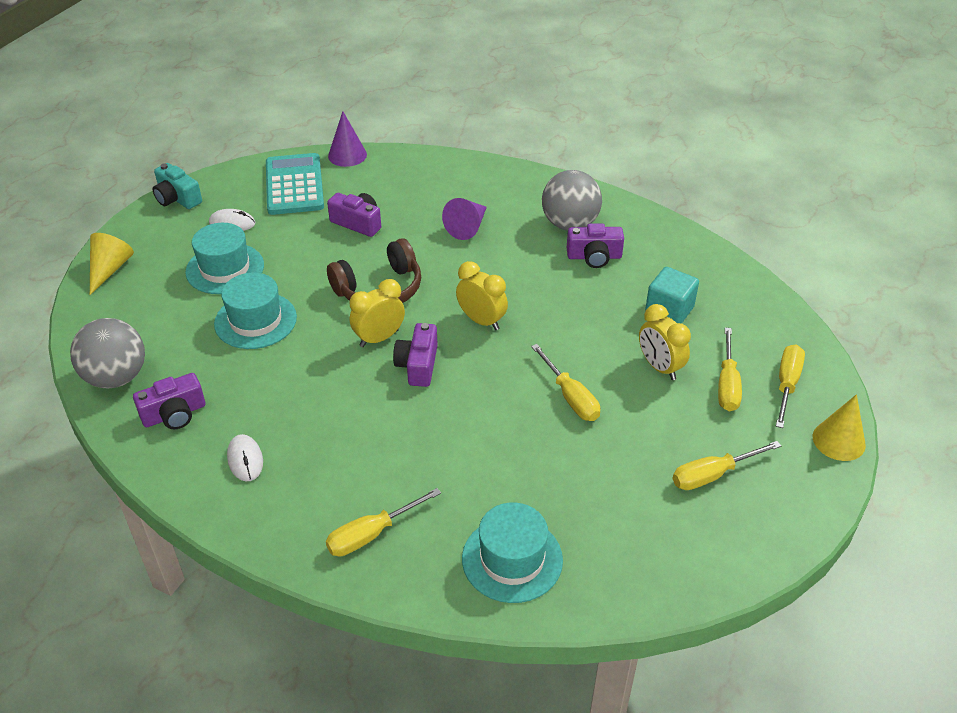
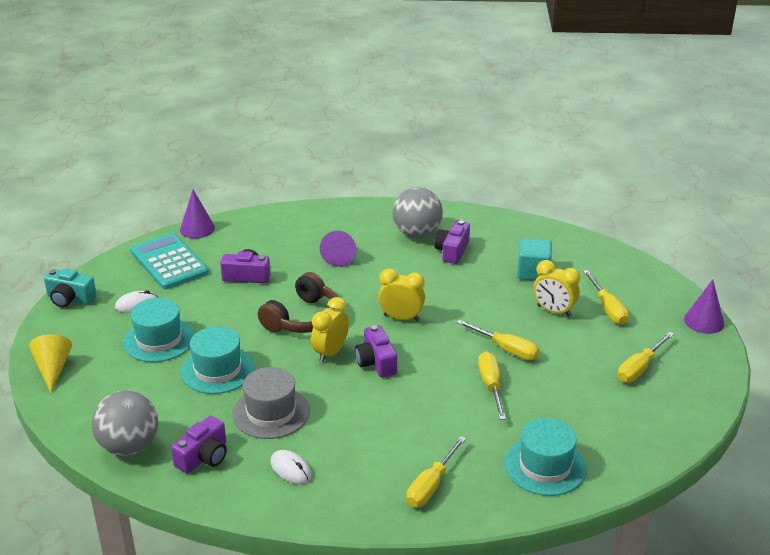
camera: 25 degrees left, 10 degrees down
purple camera [567,223,624,268] -> purple camera turned 135 degrees clockwise [434,220,470,264]
yellow screwdriver [776,345,805,428] -> yellow screwdriver moved to [478,351,506,420]
yellow cone [813,394,866,461] -> purple cone [684,279,724,334]
none -> grey hat [232,367,310,439]

